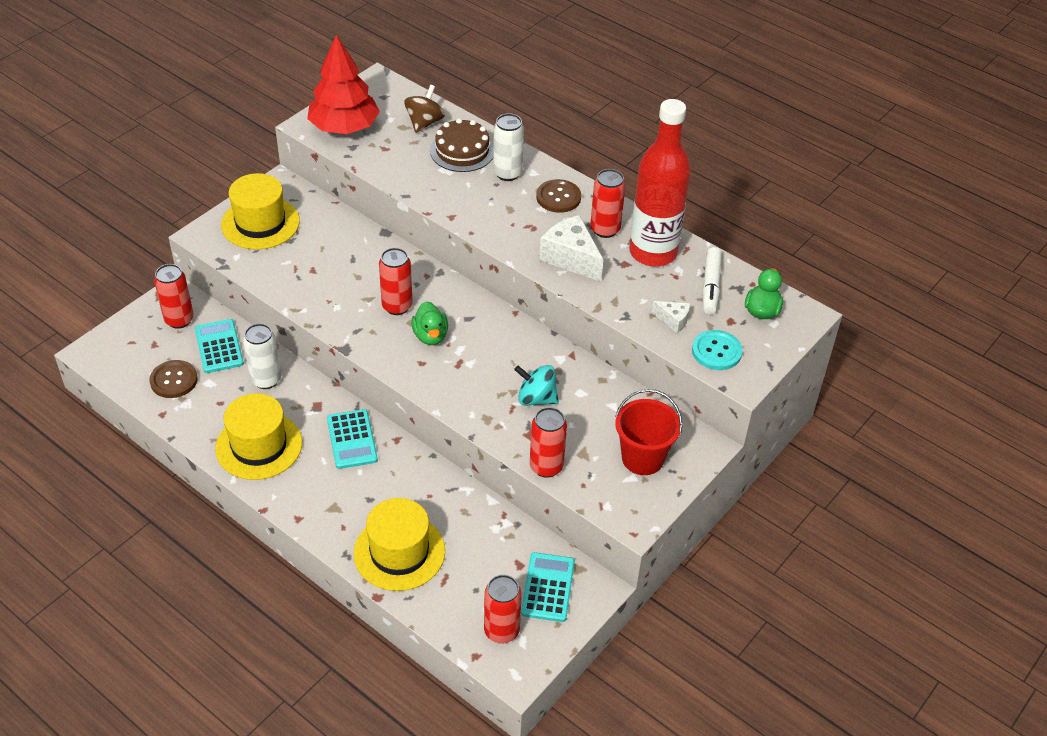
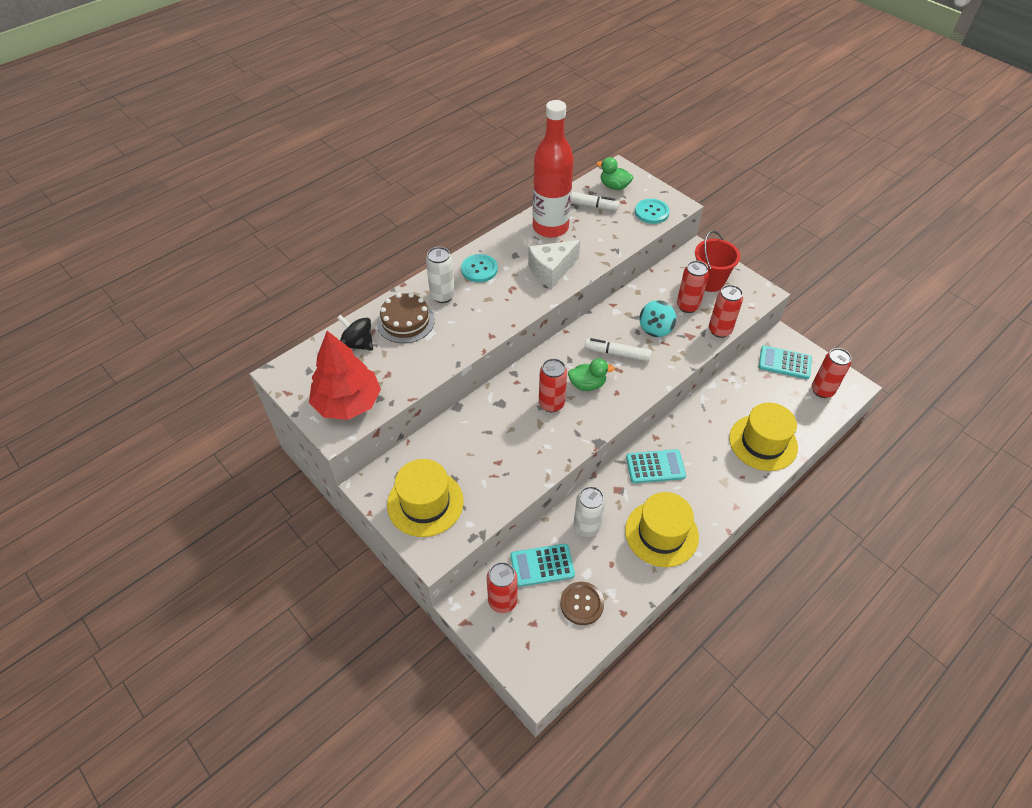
camera: 80 degrees left, 5 degrees up
brown spinning top [404,85,445,133] -> black spinning top [337,315,373,351]
brown button [536,179,581,213] -> turquoise button [461,254,498,282]
red can [590,169,626,238] -> red can moved to [677,261,709,313]
white cheese [652,301,690,333] -> none
none -> white marker [585,338,652,362]

